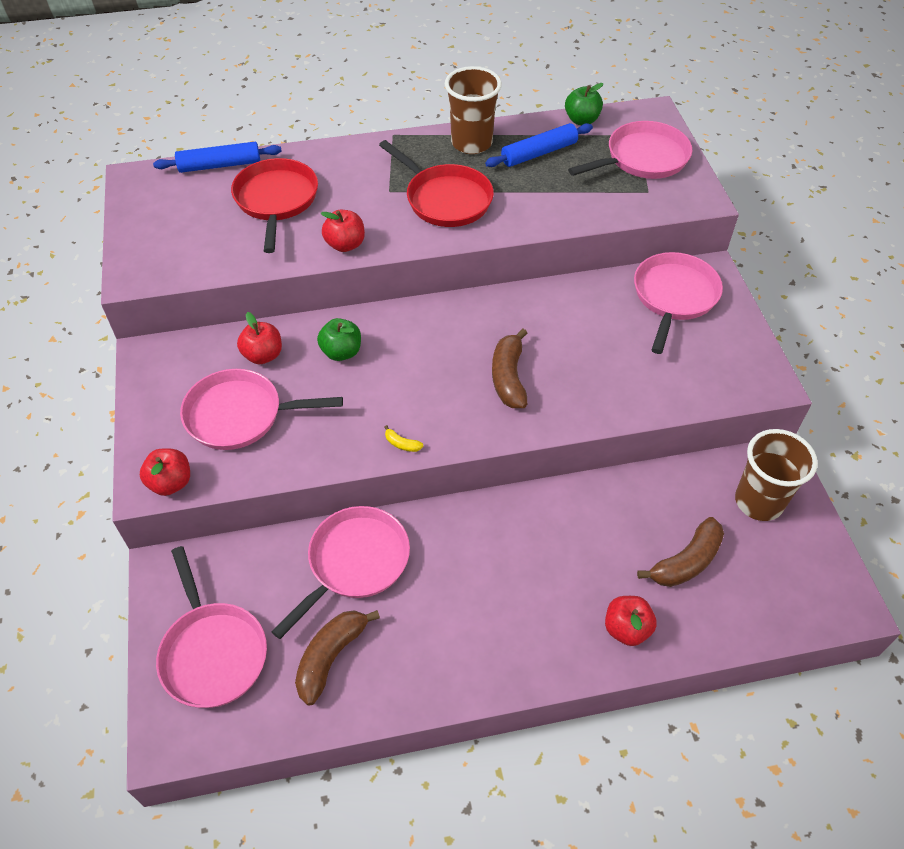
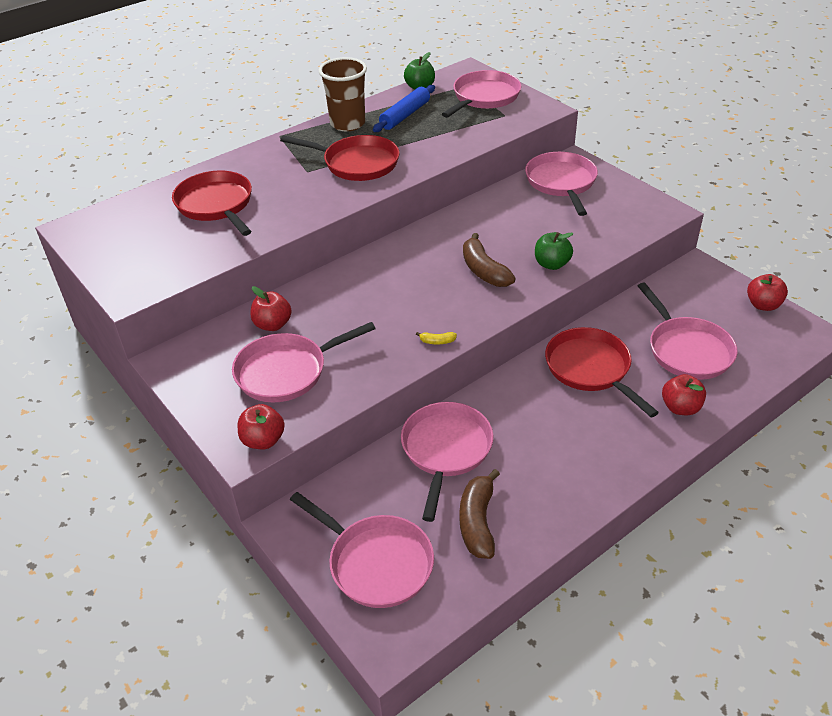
camera: 25 degrees left, 10 degrees down
blue rolling pin [153,142,281,173] -> none
green apple [317,318,361,361] -> green apple moved to [535,232,574,270]
red apple [321,210,365,252] -> red apple moved to [747,274,788,311]
brown banana [637,517,724,587] -> pink pan [638,283,737,380]
brown cup [735,429,818,521] -> none
none -> red pan [545,327,659,417]

